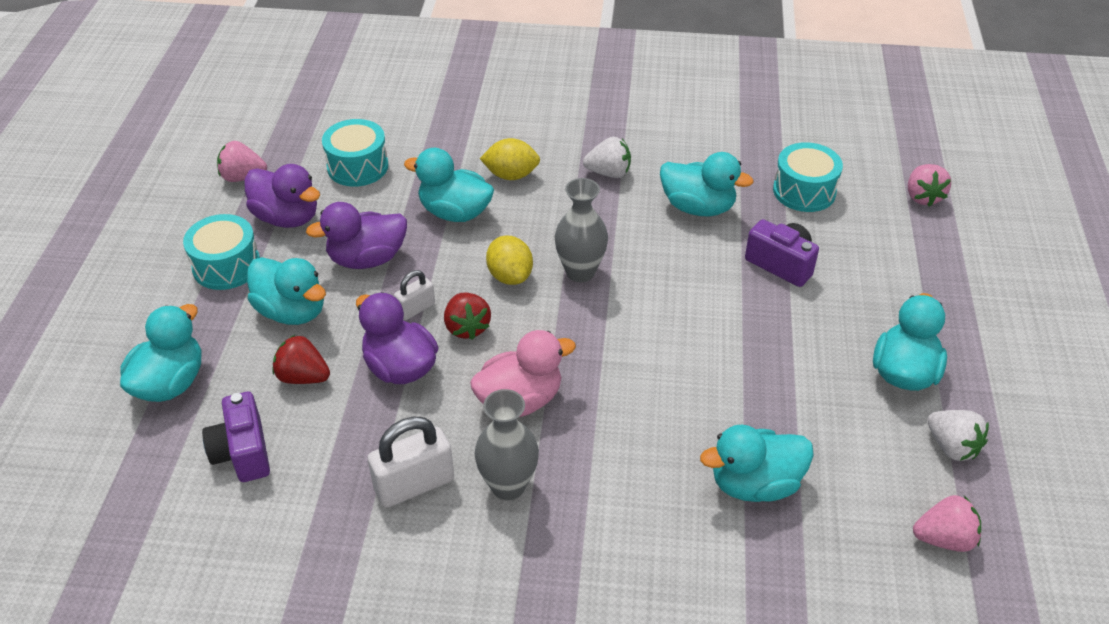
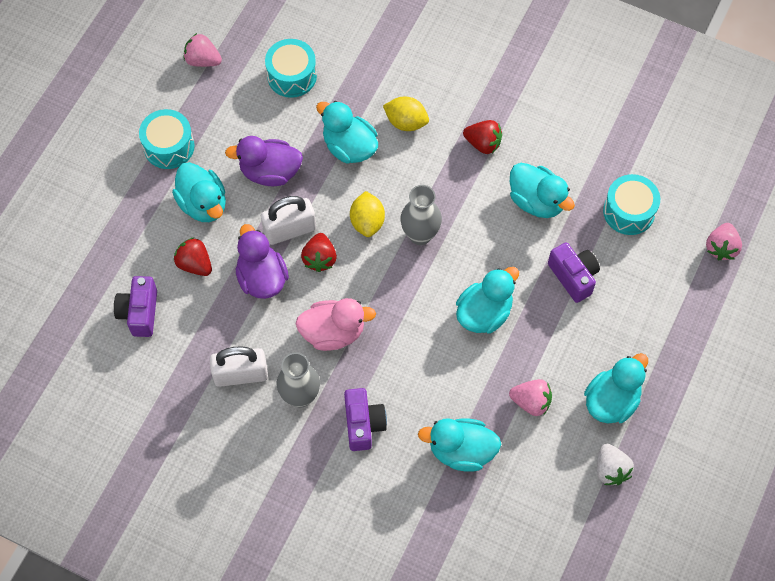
camera: 20 degrees right, 20 degrees up
turquoise duck [120,304,201,402] -> turquoise duck moved to [456,267,519,333]
purple duck [244,164,320,228] -> none
white padlock [394,270,435,320] -> white padlock [261,196,316,245], size x1.74
white strawberry [583,137,631,178] -> red strawberry [463,120,502,154]
pink strawberry [913,495,981,552] -> pink strawberry moved to [509,379,552,416]
none -> purple camera [344,388,387,451]

